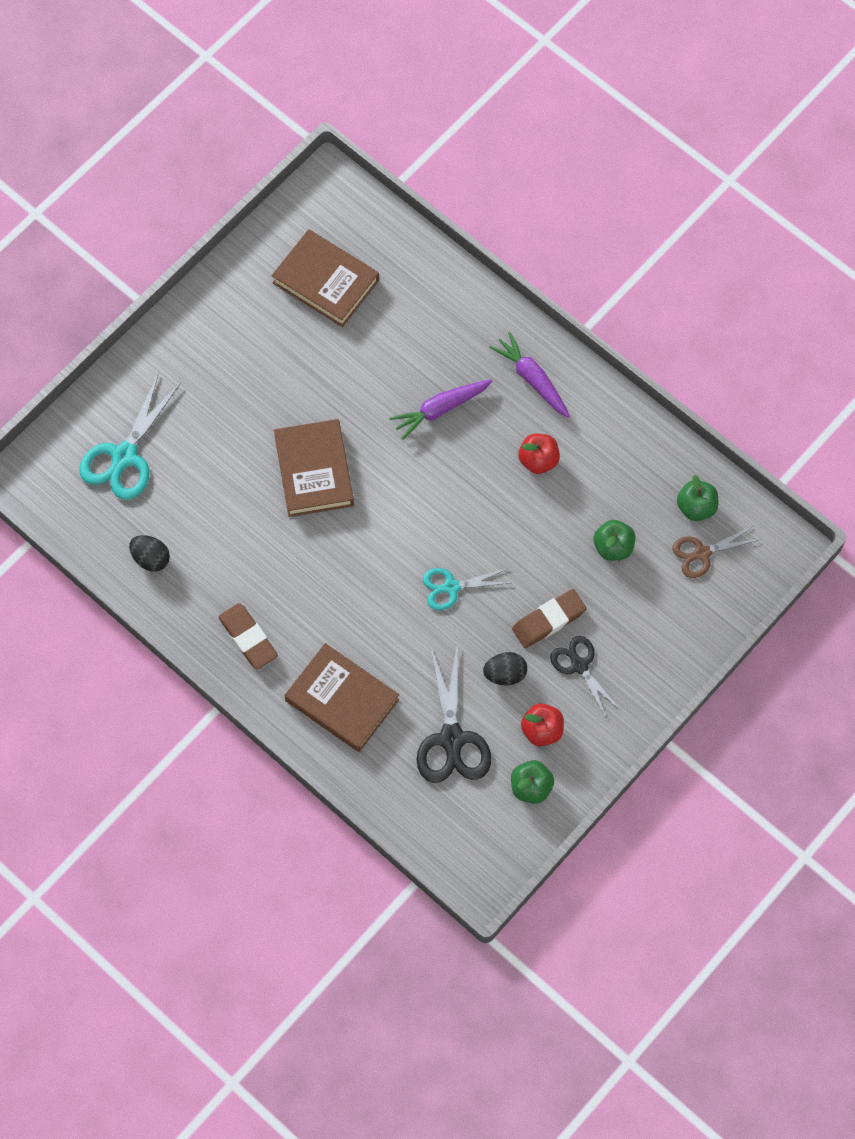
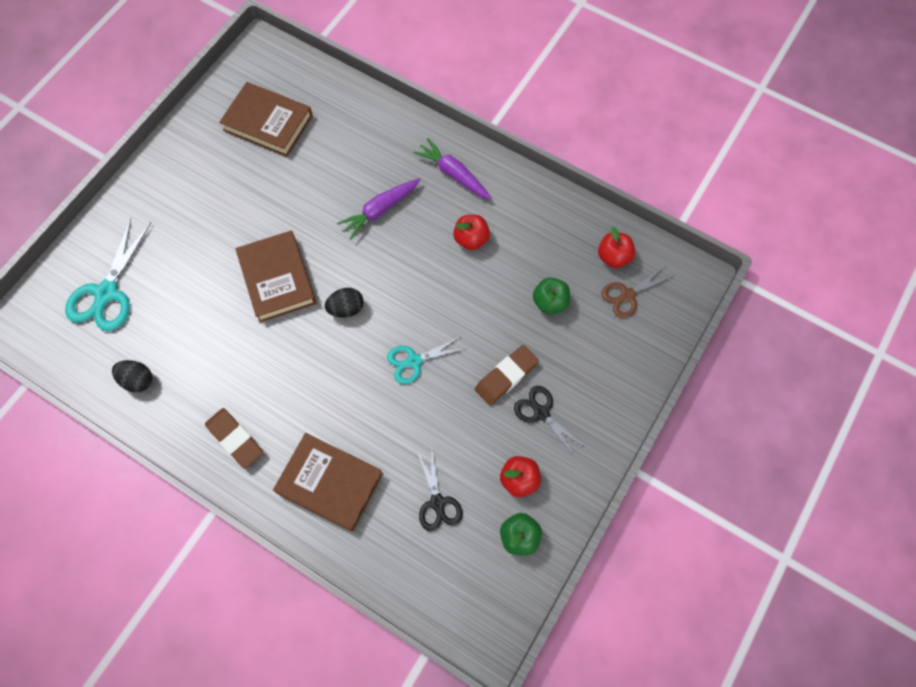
camera: 10 degrees left, 0 degrees up
black scissors [416,647,491,783] -> black scissors [417,451,463,532], size x0.62
black egg [483,652,527,686] -> black egg moved to [325,288,364,318]
green apple [677,475,718,521] -> red apple [598,227,635,268]

